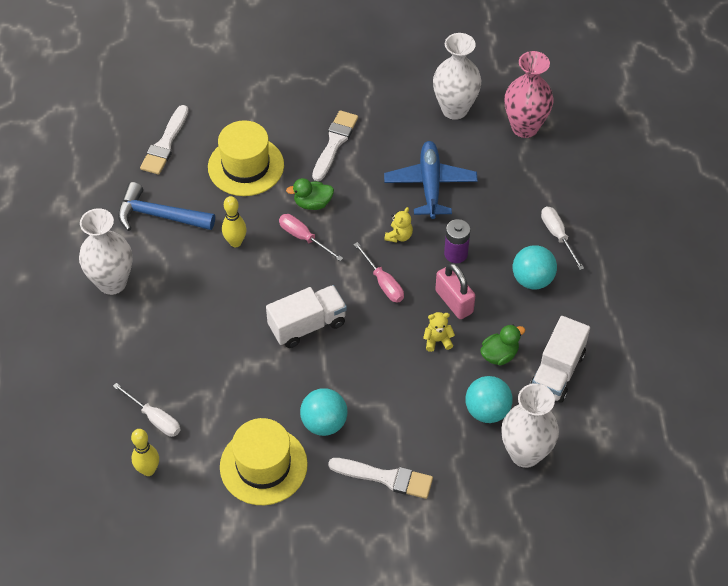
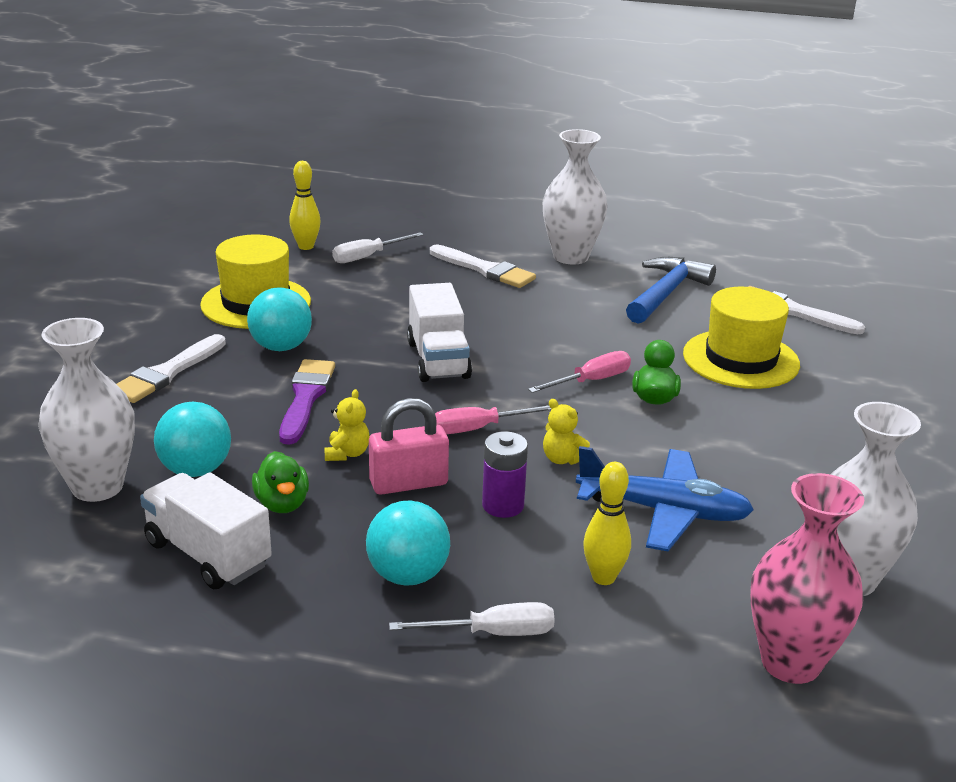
camera: 105 degrees right, 25 degrees down
yellow bowling pin [222,196,247,247] -> yellow bowling pin moved to [583,462,631,585]
white brush [312,110,358,181] -> white brush moved to [430,244,536,288]
none -> purple brush [279,359,335,445]

